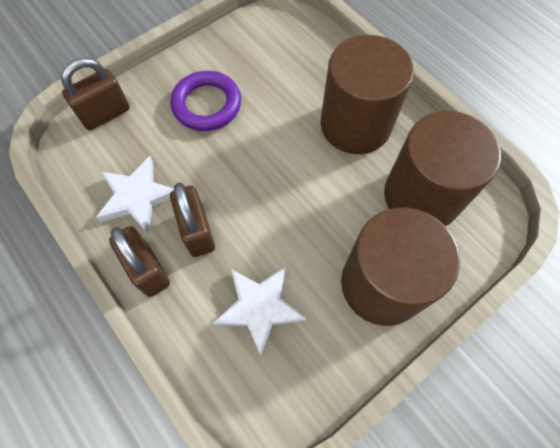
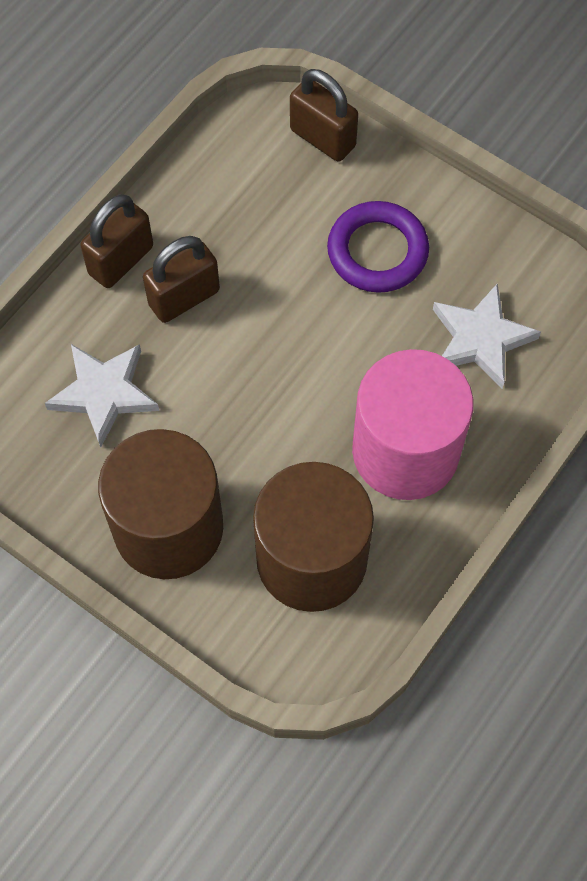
camera: 75 degrees right, 0 degrees up
white star [96,156,174,234] -> white star moved to [433,283,541,388]
brown cylinder [320,35,414,154] -> pink cylinder [352,349,473,500]

